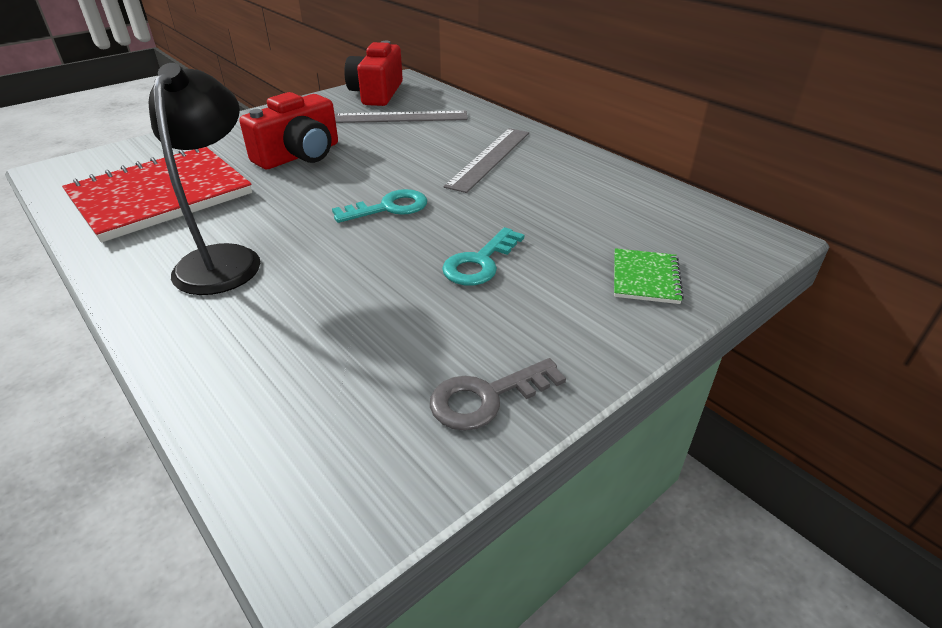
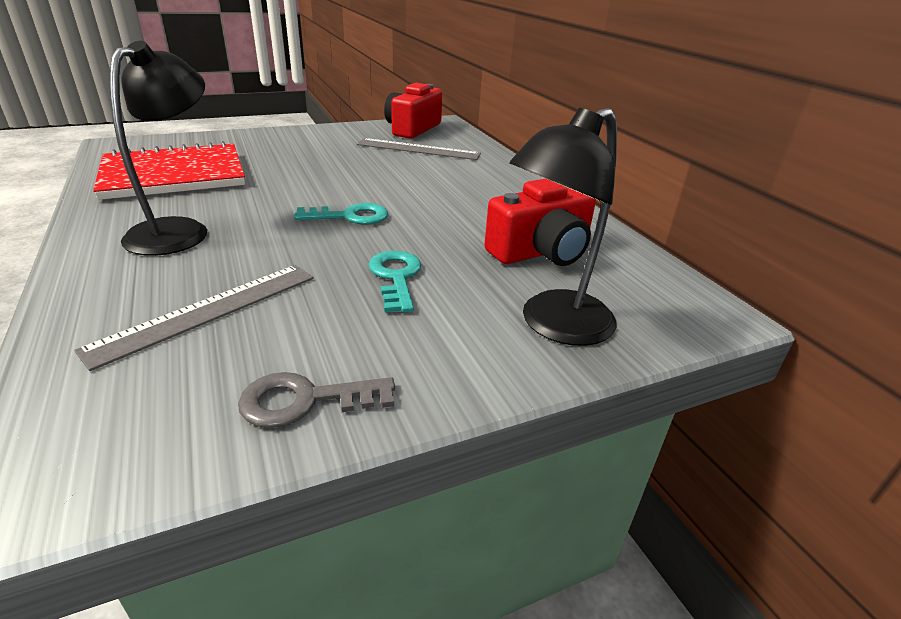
camera: 15 degrees right, 5 degrees down
red camera [239,92,338,169] -> red camera moved to [484,179,596,266]
turquoise key [442,227,524,285] -> turquoise key turned 120 degrees clockwise [369,251,421,312]
grey ruler [444,128,529,193] -> grey ruler moved to [74,265,314,371]
green notebook [614,248,684,304] -> black lamp [509,108,617,346]

